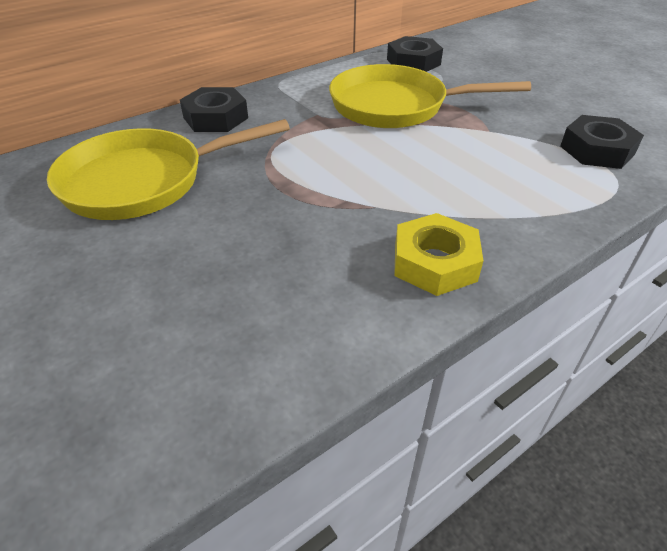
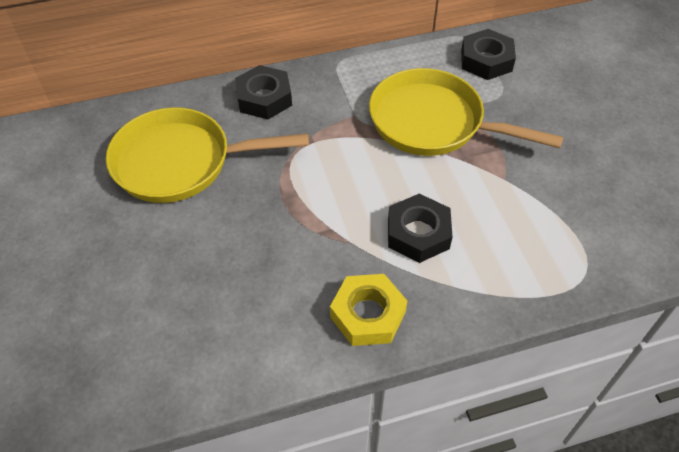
camera: 20 degrees right, 10 degrees up
black nut [560,115,644,169] -> black nut moved to [388,194,452,263]

